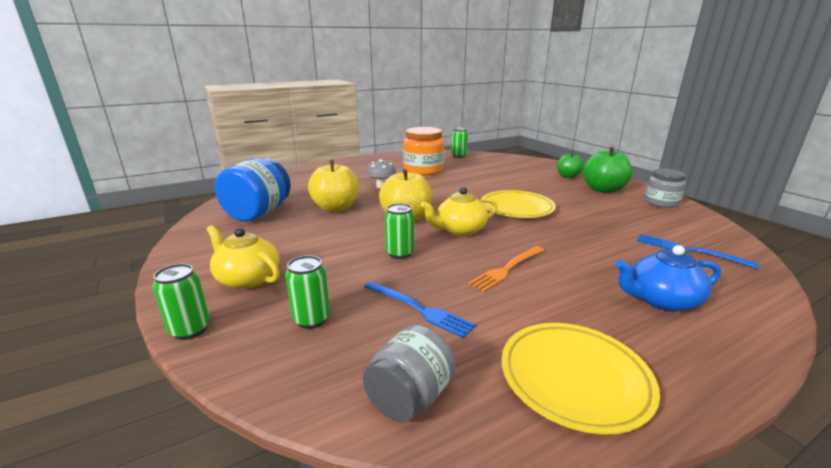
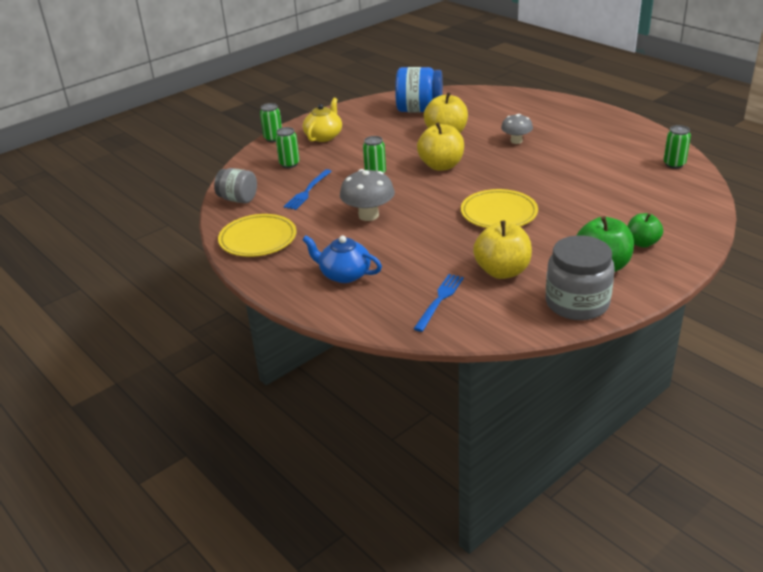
camera: 80 degrees right, 10 degrees up
orange jar [403,127,444,175] -> none
yellow teapot [420,187,497,236] -> none
orange fork [468,246,544,292] -> grey mushroom [340,169,395,221]
blue teapot [615,245,721,312] -> blue teapot turned 45 degrees counterclockwise [302,236,382,283]
grey jar [644,169,686,208] -> grey jar [546,235,615,320], size x1.58
none -> yellow apple [473,221,532,279]

